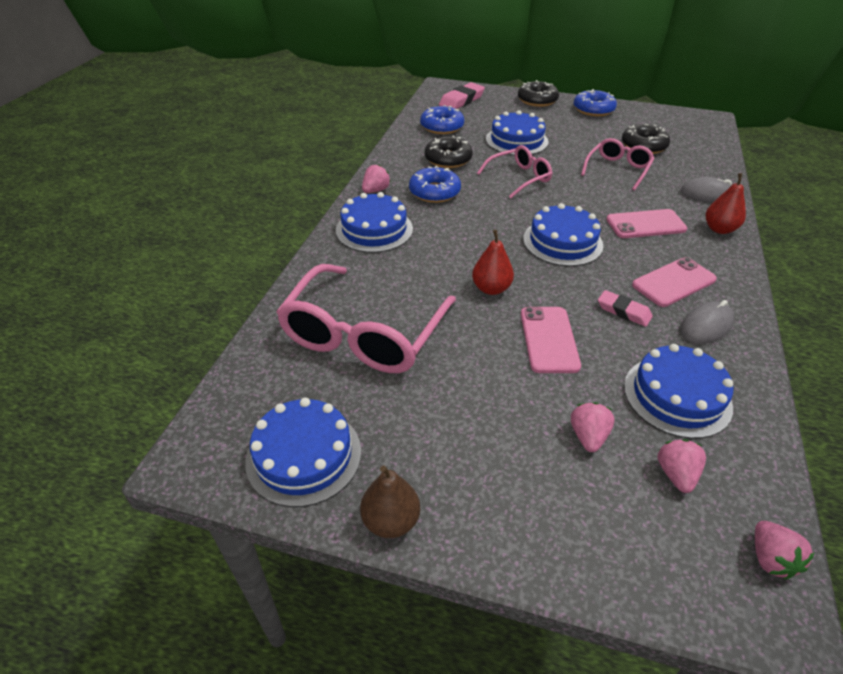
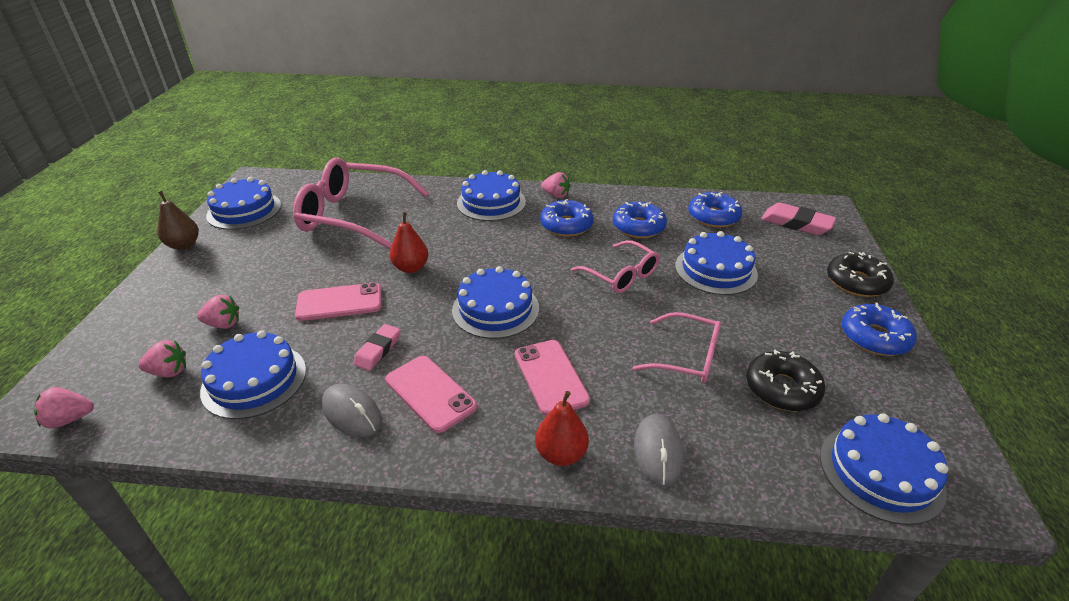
camera: 80 degrees right, 5 degrees down
black donut [425,136,473,168] -> blue donut [613,202,667,238]
none -> blue cake [820,413,948,525]

